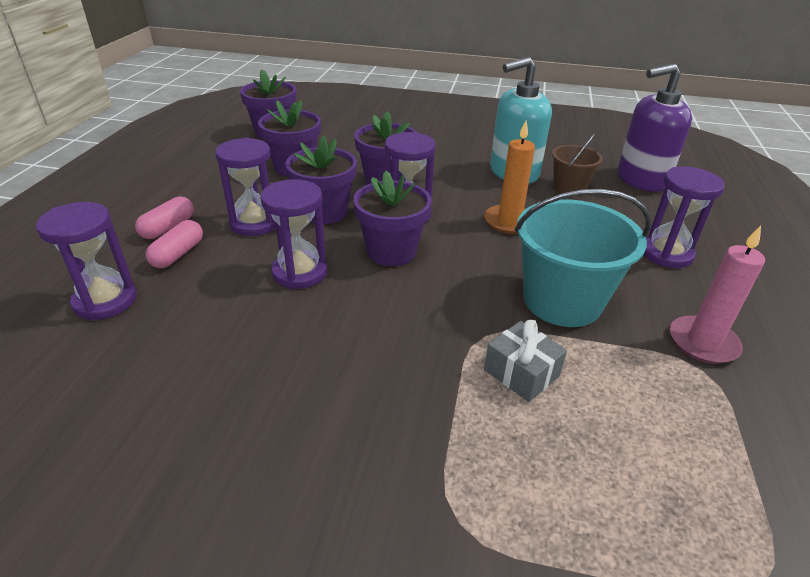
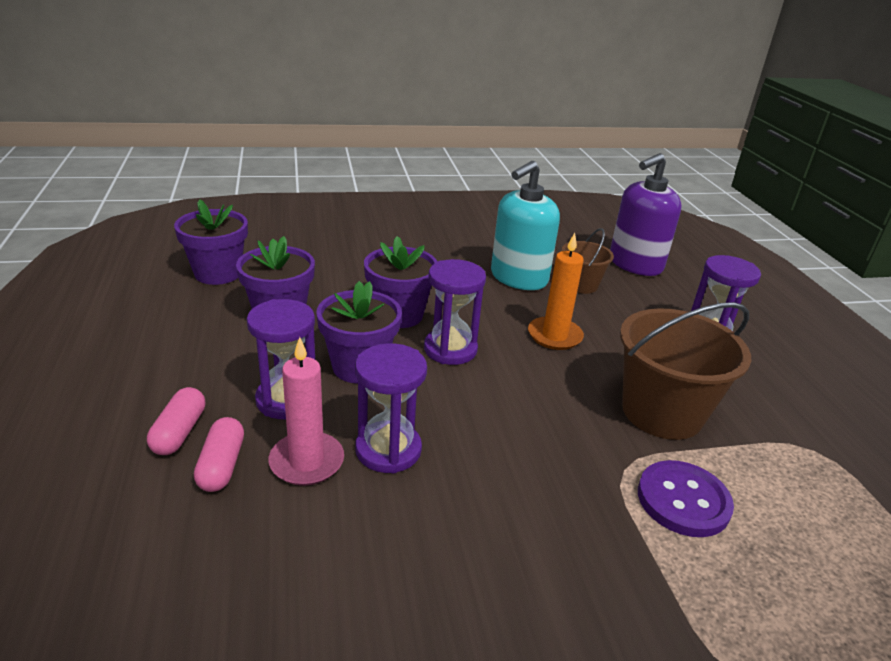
camera: 25 degrees left, 5 degrees down
purple hourglass [36,202,137,320] -> none
purple flower pot [353,171,432,266] -> none
grey gift [484,320,567,402] -> purple button [638,460,734,537]
turquoise bucket [515,189,651,327] -> brown bucket [620,302,751,440]
pink candle [670,226,765,364] -> pink candle moved to [268,337,344,486]

